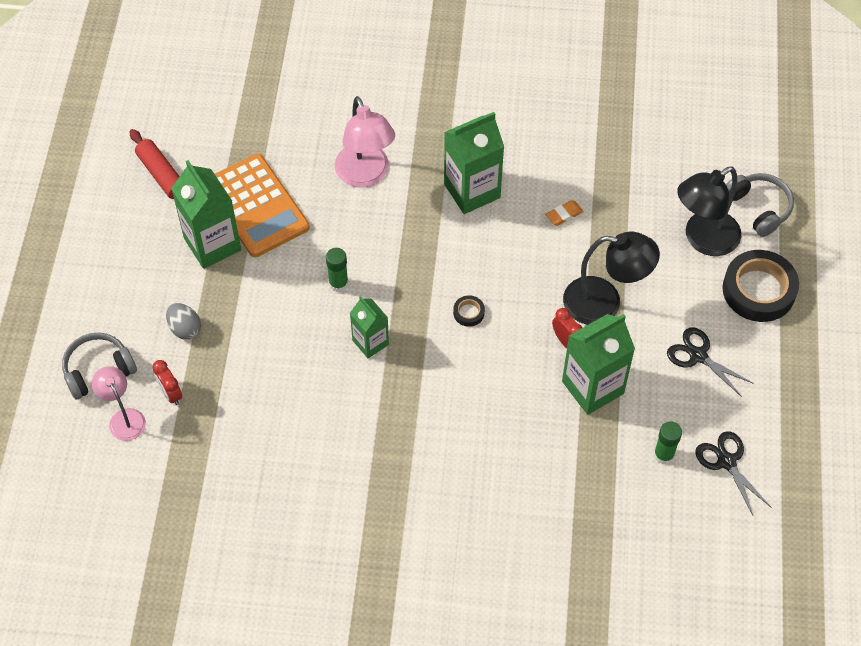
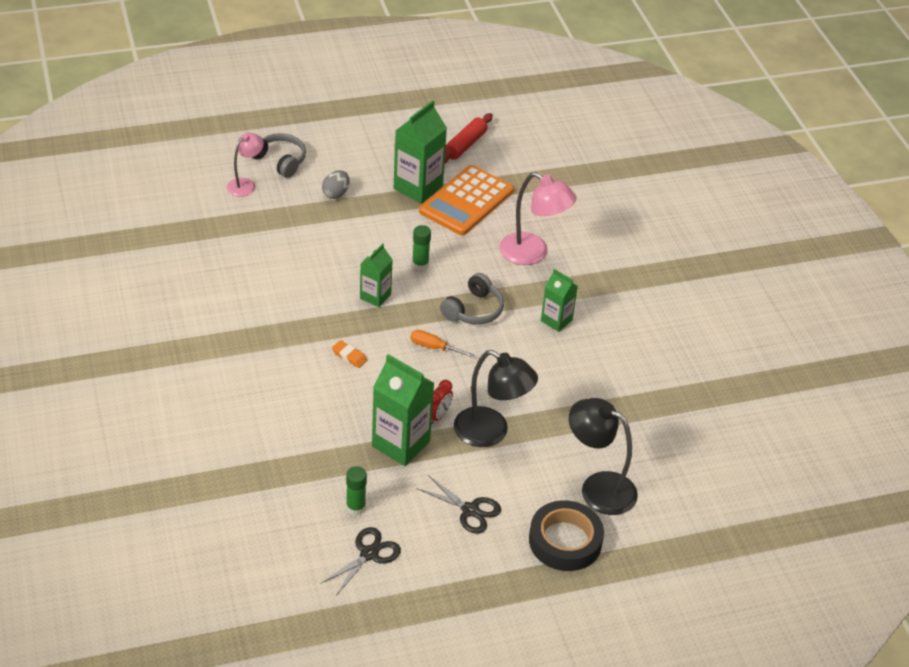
camera: 65 degrees right, 15 degrees down
red clock [152,360,182,405] -> none
pink lamp [335,96,395,187] -> pink lamp turned 105 degrees counterclockwise [499,172,576,265]
green carton [444,112,504,214] -> green carton [541,269,578,332], size x0.60
black tape [453,295,485,327] -> orange screwdriver [410,330,474,358]
orange eraser [545,200,584,226] -> orange eraser moved to [332,340,367,368]
black lamp [563,232,660,325] -> black lamp turned 45 degrees counterclockwise [454,350,538,447]
black scissors [667,327,754,397] -> black scissors turned 105 degrees clockwise [417,475,501,534]
grey headphones [726,173,794,237] -> grey headphones moved to [440,273,504,325]

